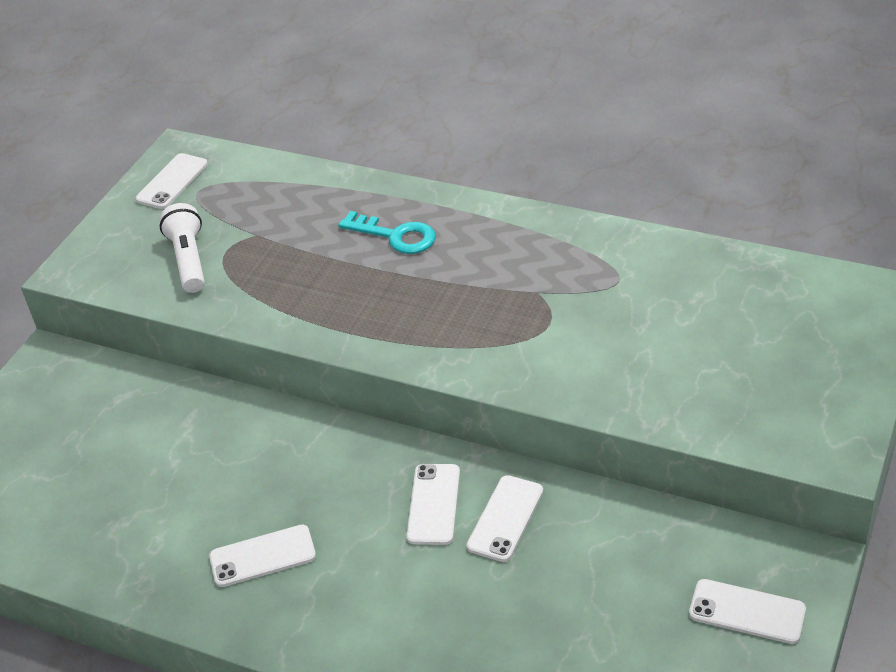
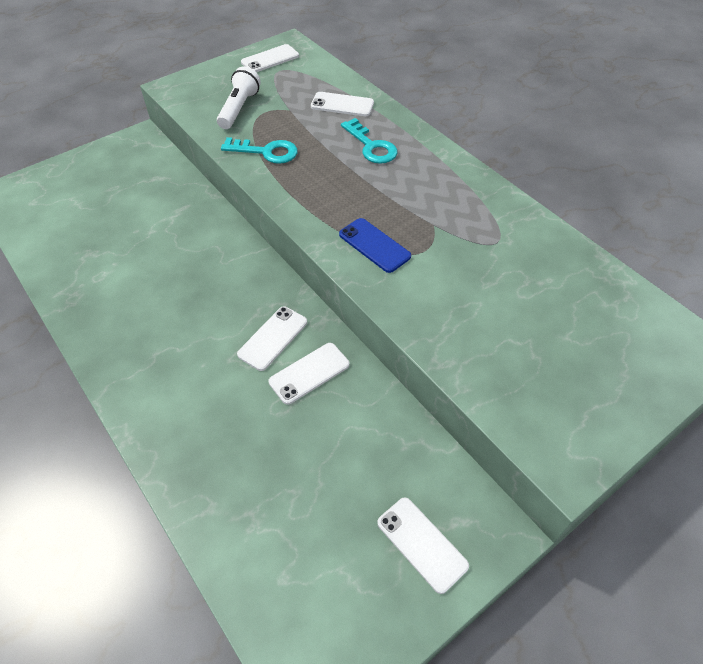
camera: 25 degrees right, 10 degrees up
white phone [209,524,316,587] -> white phone moved to [311,92,374,116]
none -> turquoise key [221,137,298,164]
none -> blue phone [339,218,411,273]

